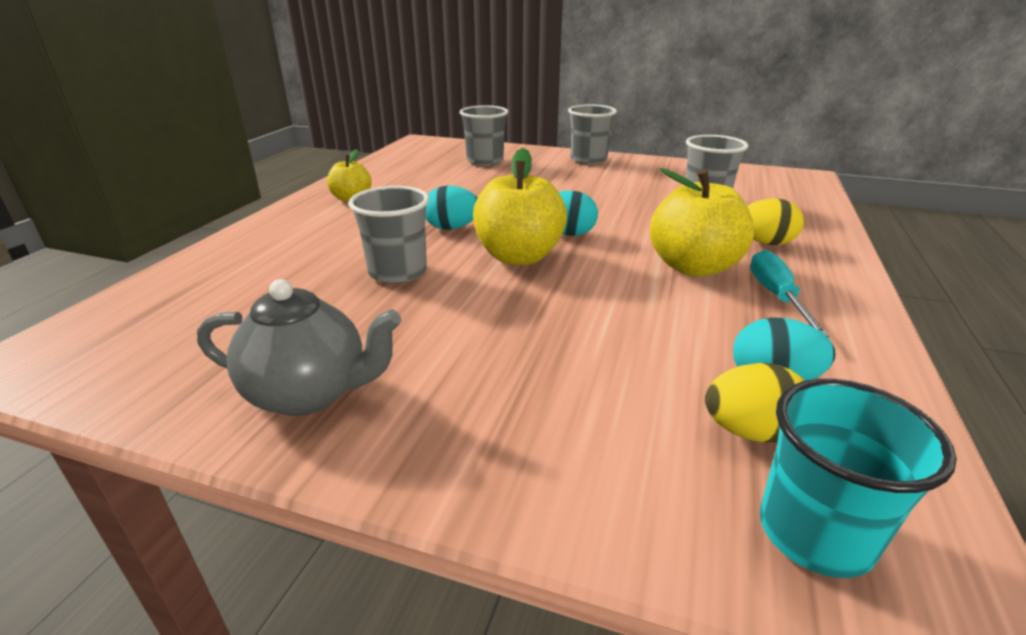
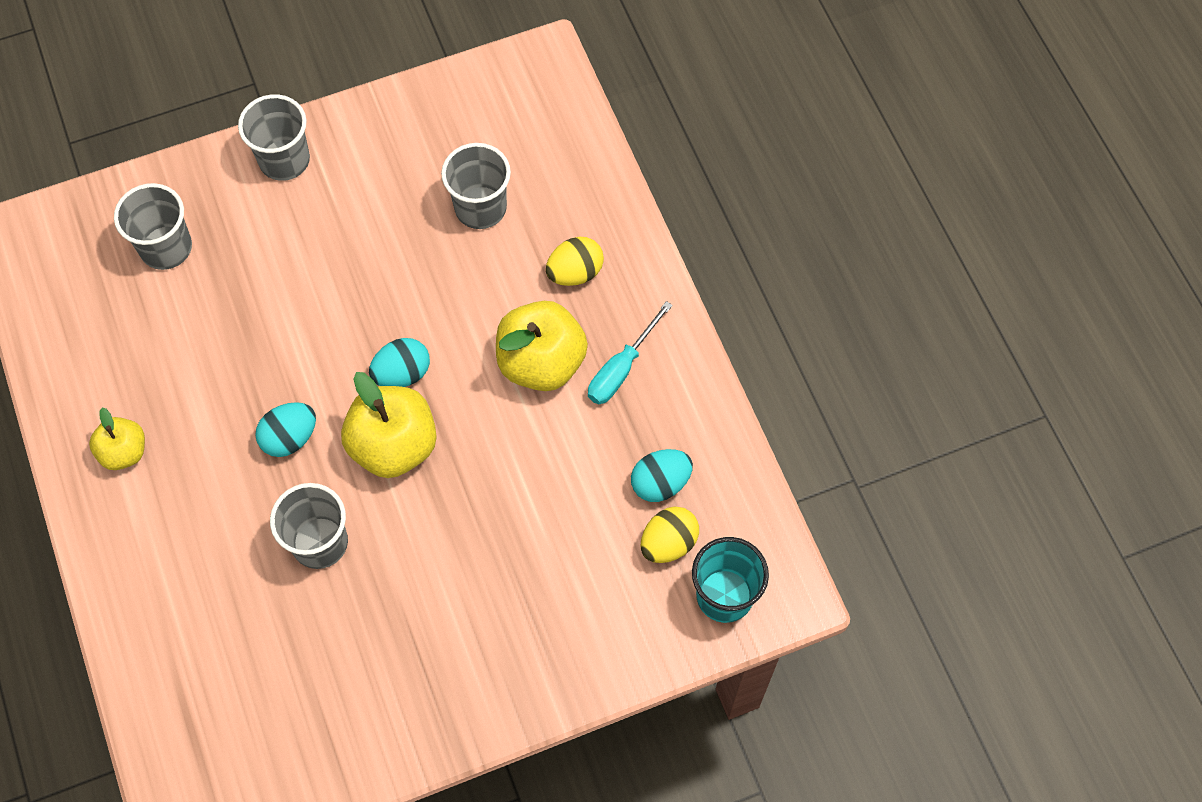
camera: 40 degrees left, 35 degrees up
grey teapot [197,279,402,416] -> none
turquoise screwdriver [750,250,830,337] -> turquoise screwdriver turned 105 degrees counterclockwise [588,301,673,404]

